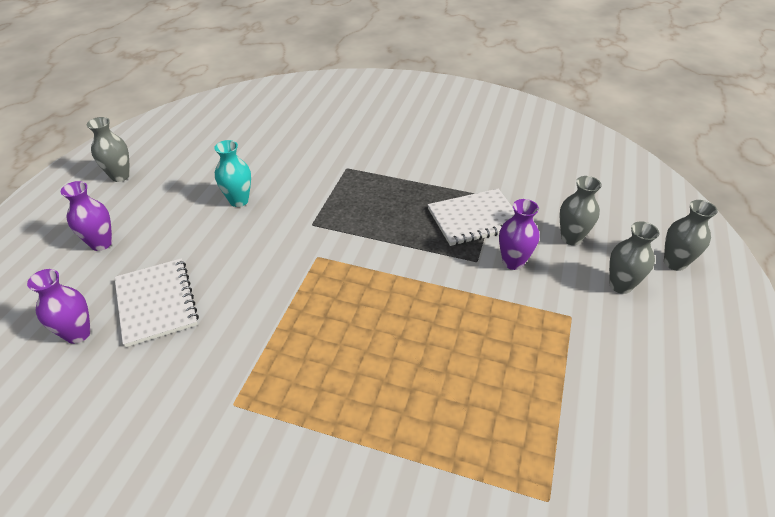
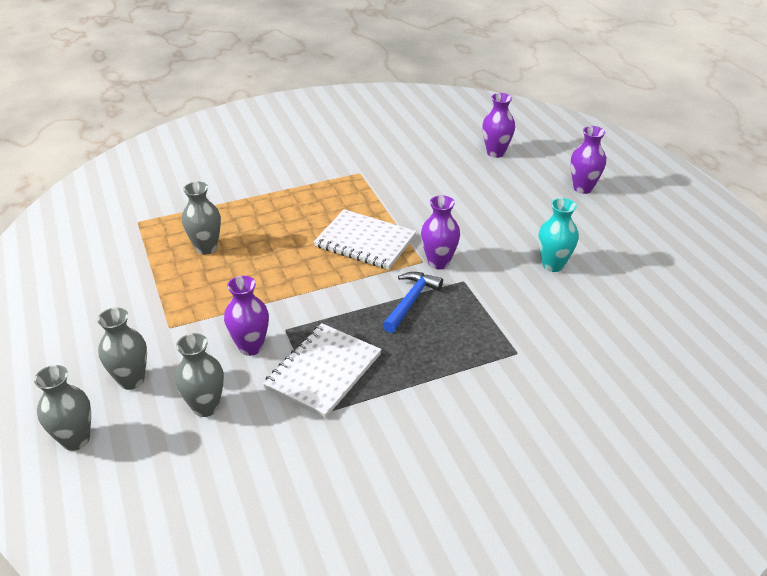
camera: 140 degrees right, 5 degrees down
grey vase [86,117,130,182] -> grey vase moved to [182,182,221,254]
white notebook [114,258,199,347] -> white notebook moved to [314,209,417,270]
none -> blue hammer [383,272,443,333]
none -> purple vase [421,195,460,269]

